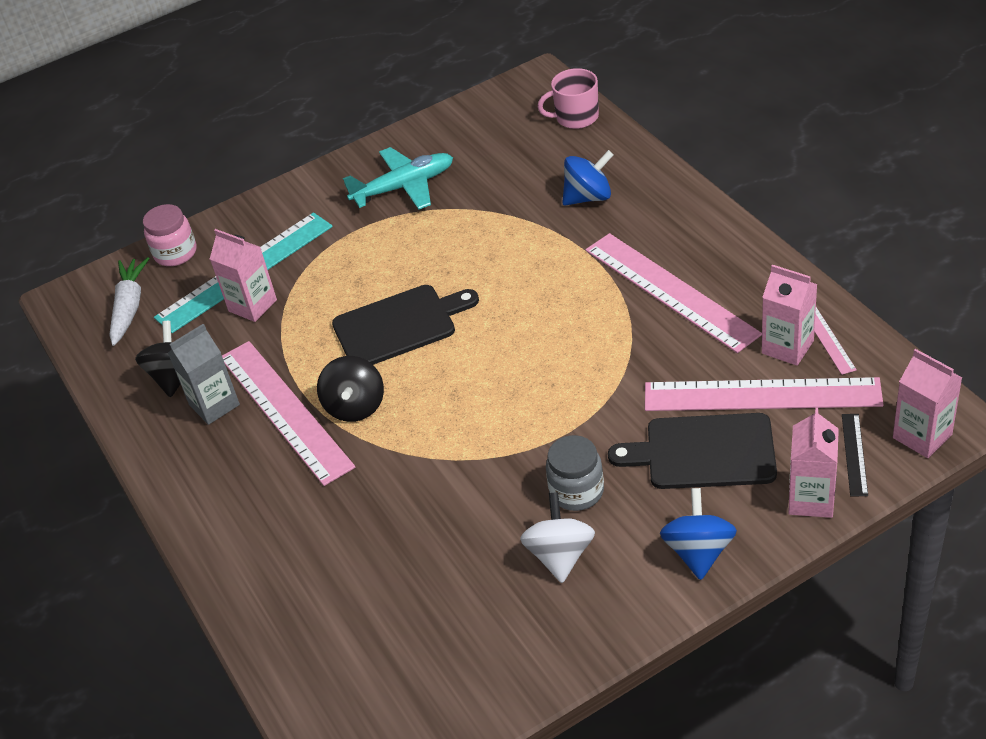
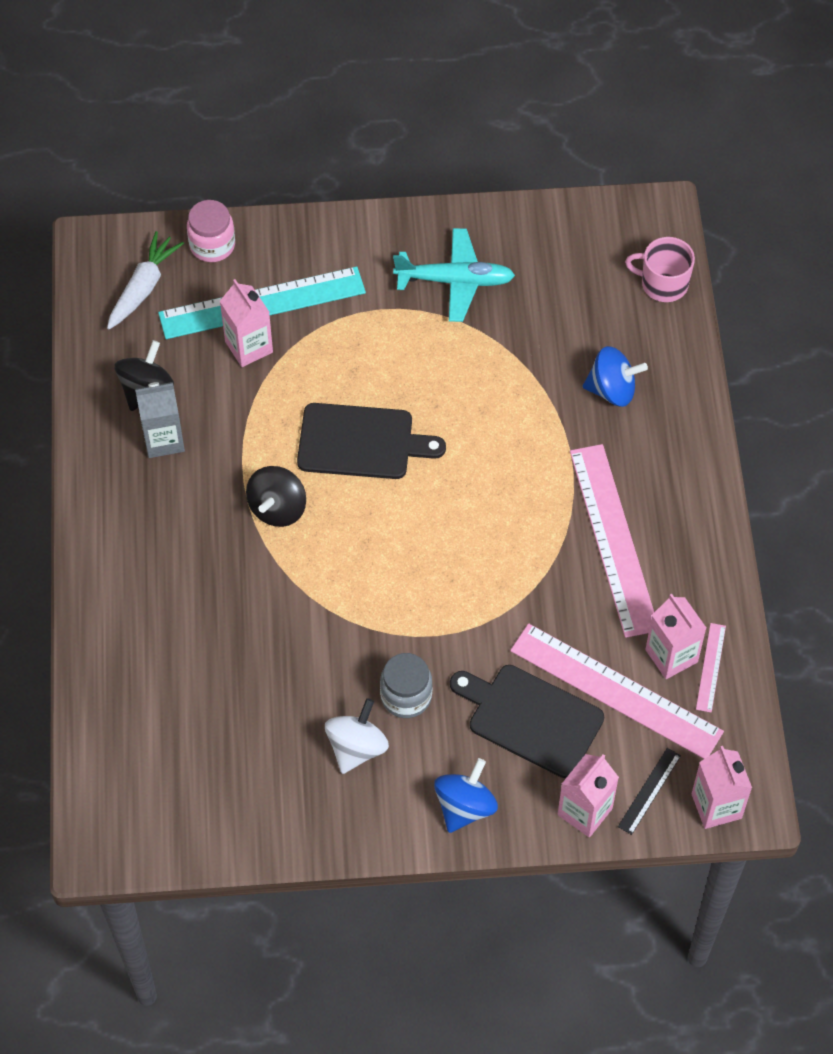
camera: 20 degrees right, 15 degrees up
pink ruler [222,341,356,486] -> none

